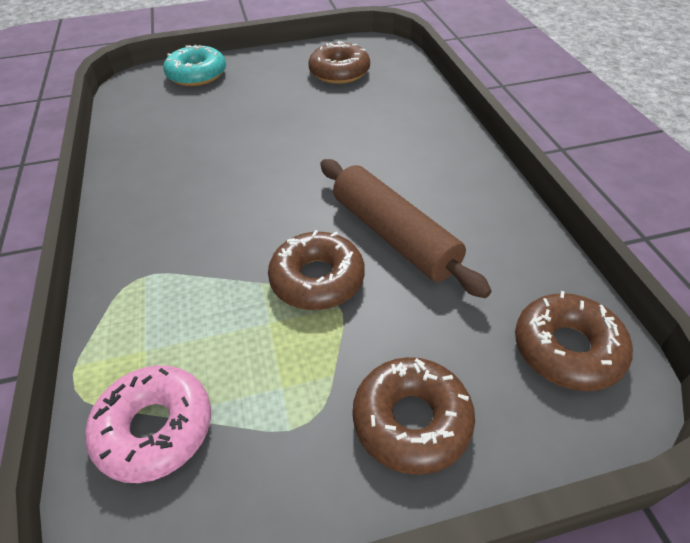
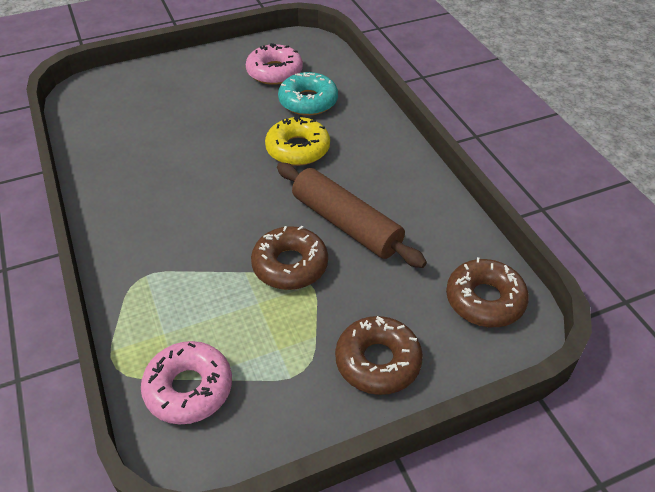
camera: 10 degrees left, 0 degrees up
turquoise donut [163,45,226,86] -> turquoise donut moved to [278,72,338,116]
brown donut [308,41,370,84] -> pink donut [246,43,303,85]
none -> yellow donut [265,116,330,166]

